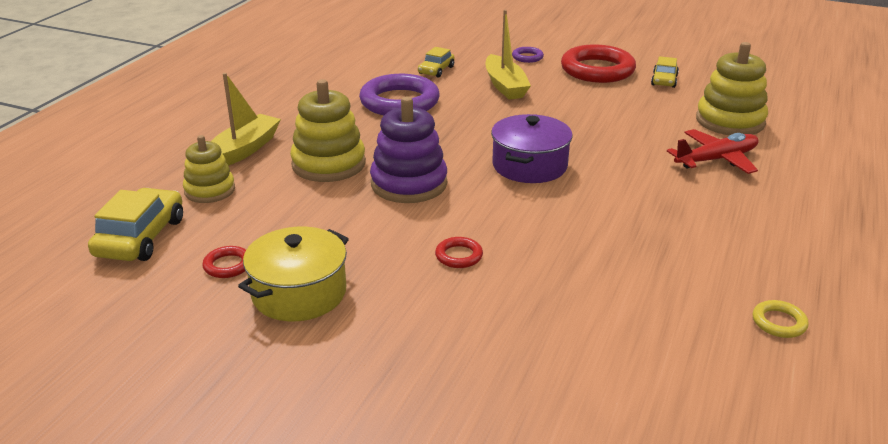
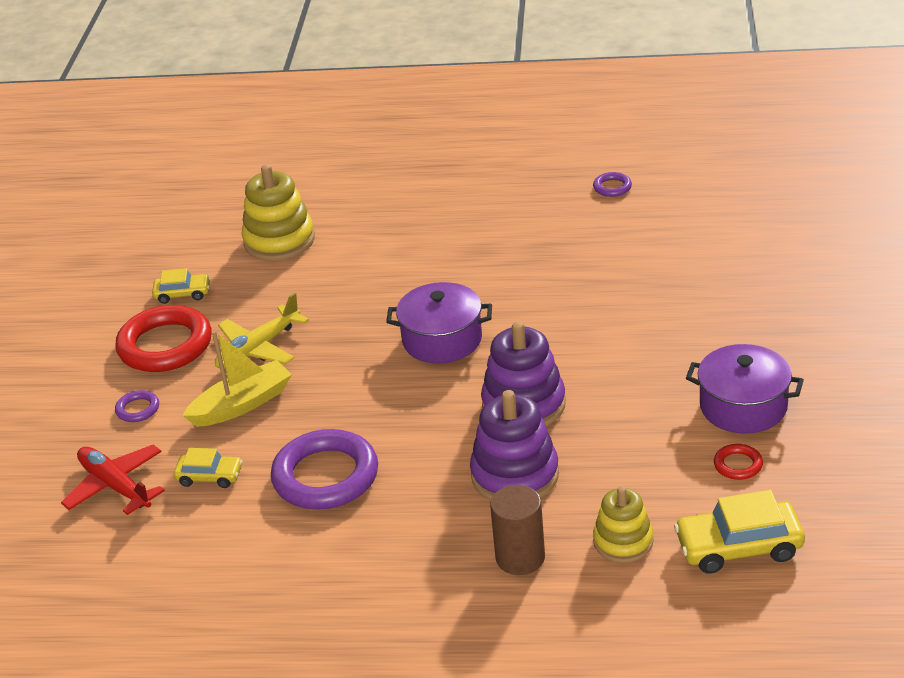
camera: 105 degrees left, 5 degrees up
yellow boat [211,73,281,166] -> brown cylinder [490,485,545,575]
yellow pot [238,227,349,321] -> purple pot [686,344,804,434]
yellow stacking toy [290,79,366,182] -> purple stacking toy [470,390,559,501]
red ring [435,237,483,268] -> none
red plane [667,129,759,174] -> red plane moved to [61,445,165,515]
yellow ring [753,300,809,338] -> purple ring [593,172,632,197]
none -> yellow plane [215,293,309,369]

